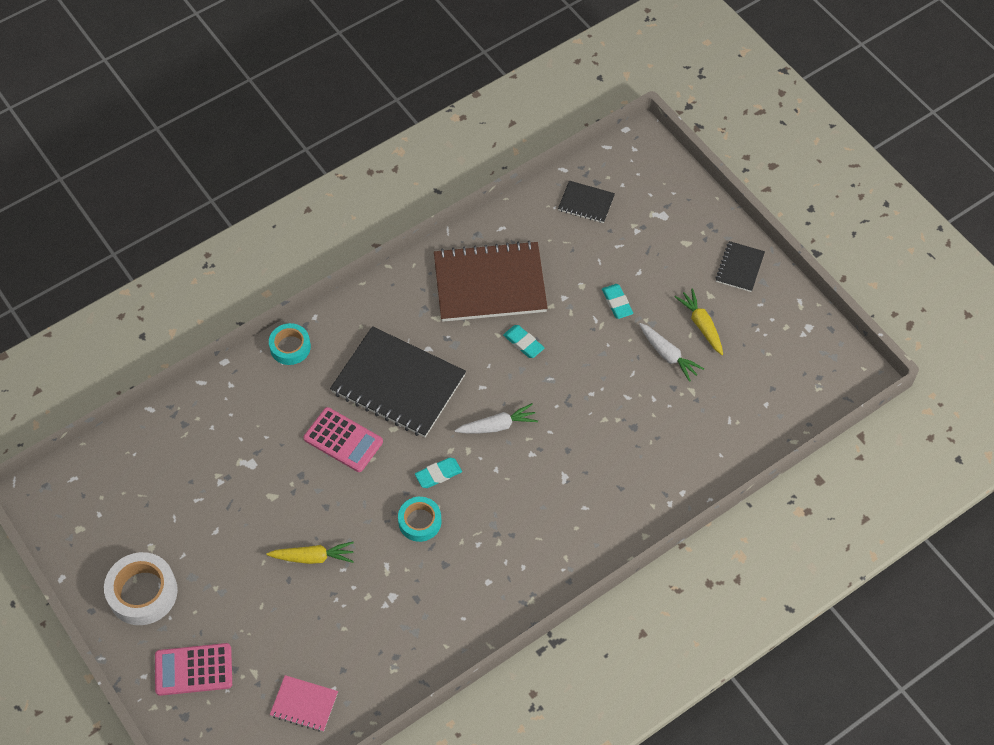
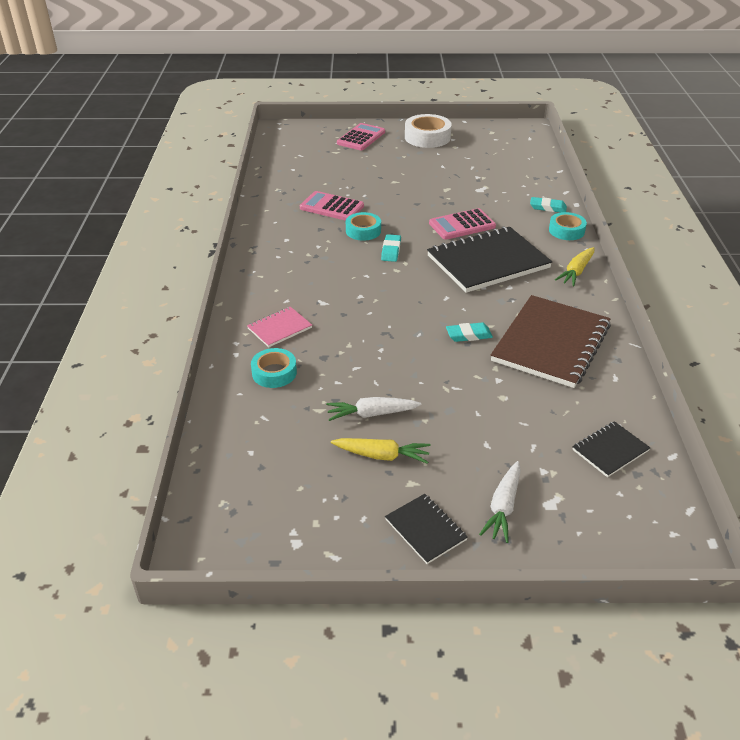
camera: 125 degrees right, 20 degrees down
yellow carrot [267,542,354,564] -> yellow carrot moved to [555,247,594,286]
pink notebook [270,675,338,732] -> pink notebook moved to [247,307,312,347]
white carrot [455,403,538,433] -> white carrot moved to [479,461,521,543]
turquoise eraser [602,284,633,319] -> turquoise eraser moved to [530,197,567,213]
none -> turquoise tape [251,348,297,388]
none -> pink calculator [300,191,364,221]

